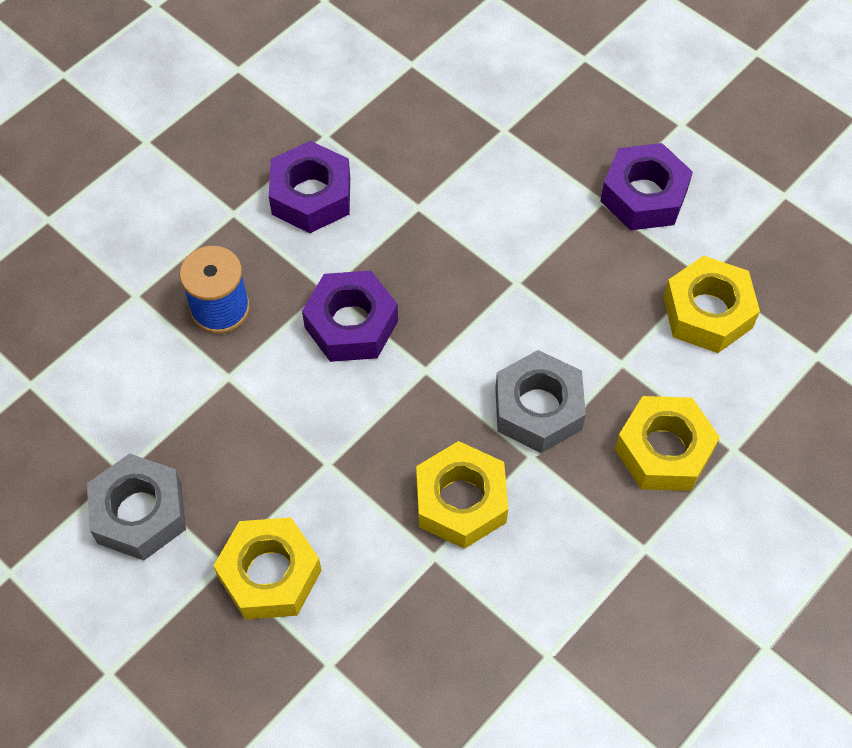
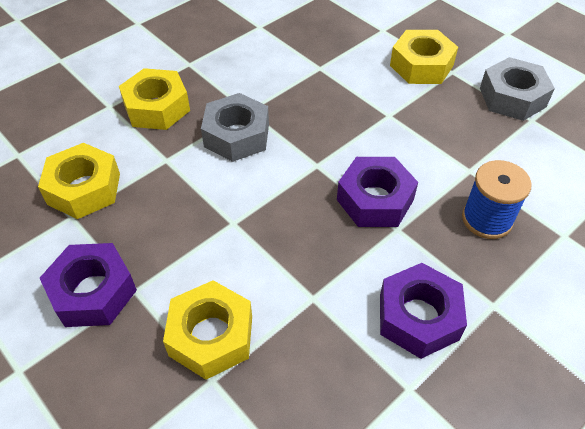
camera: 175 degrees left, 10 degrees down
yellow nut [416,441,508,549] -> yellow nut moved to [163,280,252,380]

